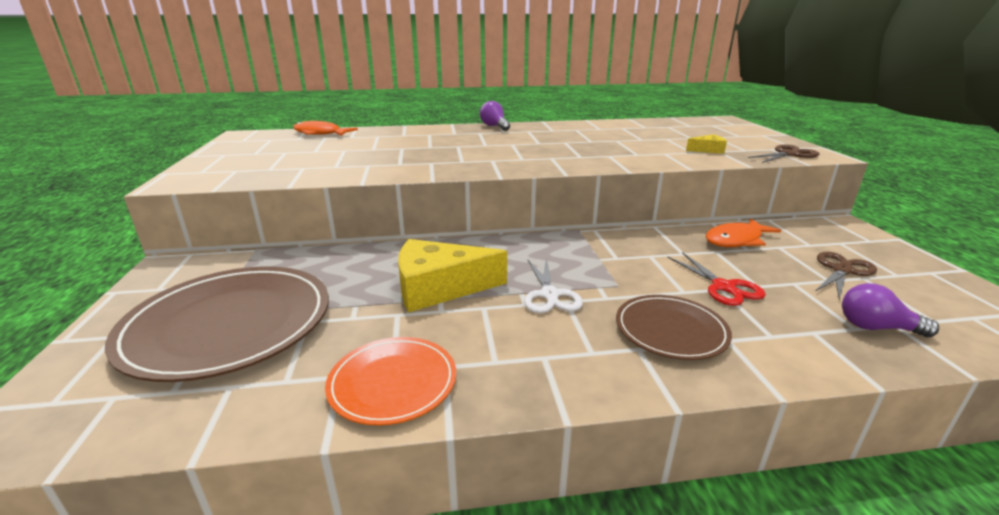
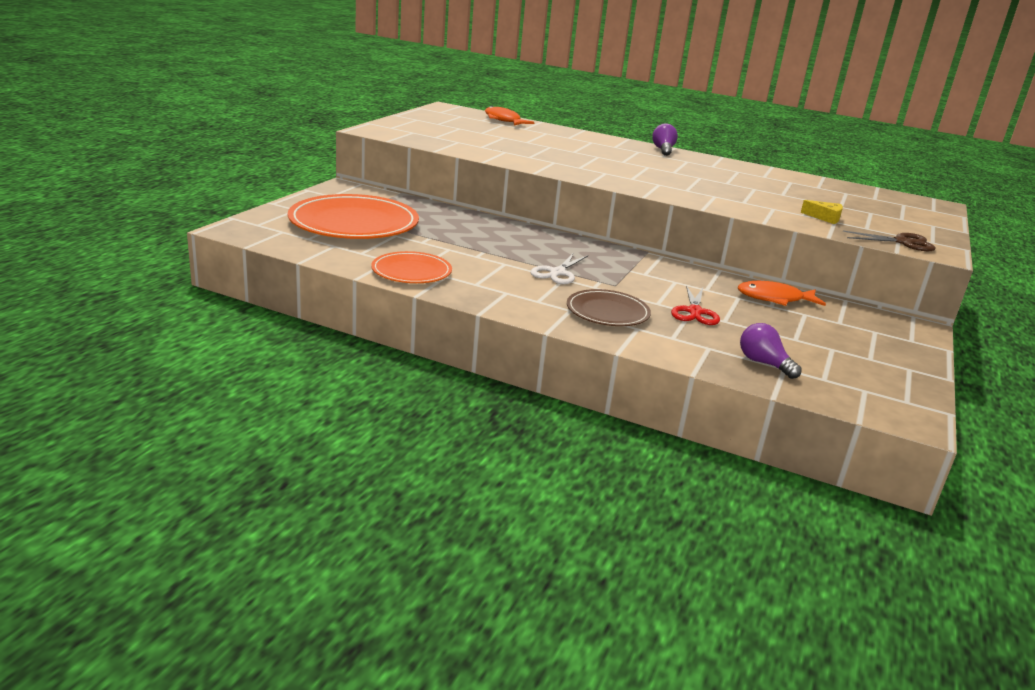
camera: 30 degrees right, 0 degrees up
brown plate [105,266,329,382] -> orange plate [288,194,419,239]
yellow cheese [398,239,507,312] -> none
brown scissors [816,252,877,299] -> none

